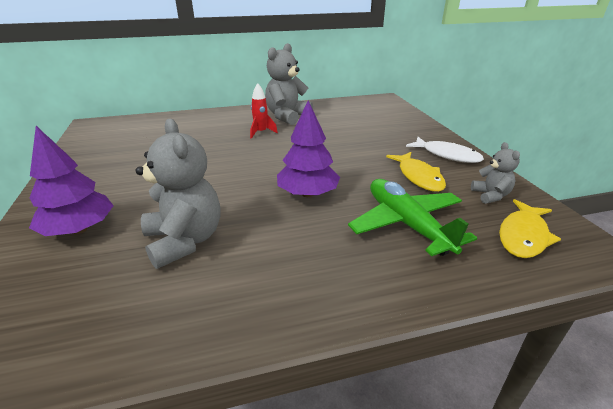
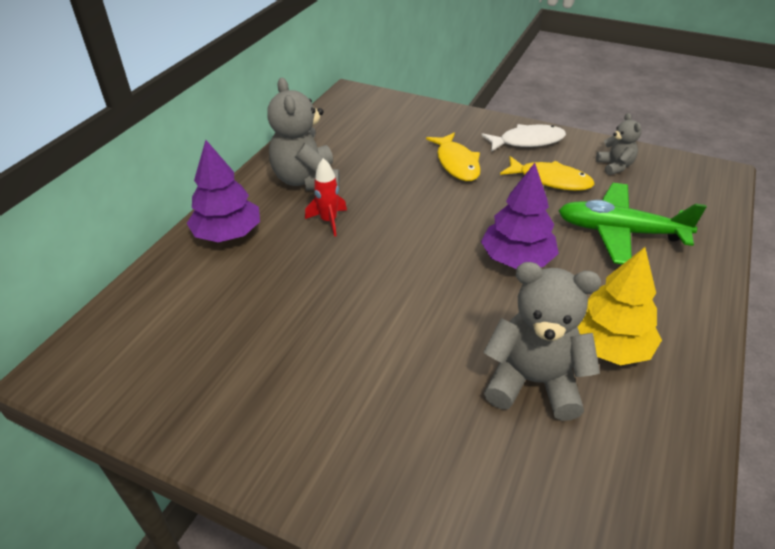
camera: 50 degrees left, 10 degrees up
purple tree [29,126,114,236] -> purple tree moved to [187,140,260,242]
grey teddy bear [471,142,520,204] -> grey teddy bear turned 45 degrees clockwise [596,113,641,175]
yellow fish [499,199,561,258] -> yellow fish moved to [426,133,481,181]
none -> yellow tree [577,247,662,365]

